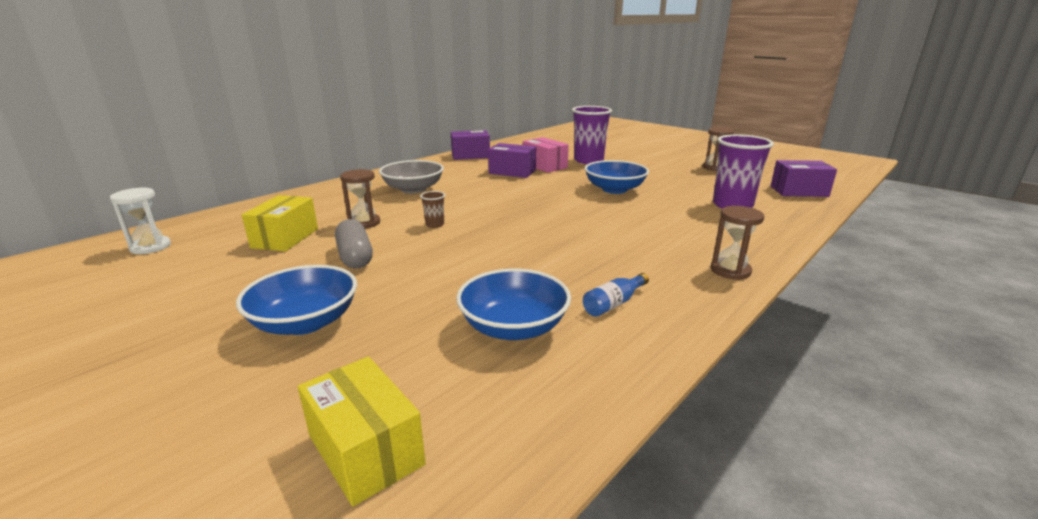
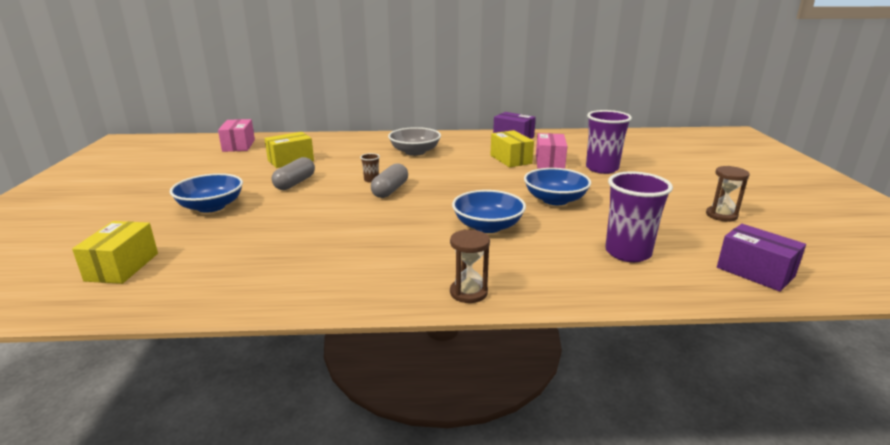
camera: 45 degrees right, 0 degrees up
white hourglass [110,187,171,254] -> pink box [218,119,255,152]
brown hourglass [340,169,380,229] -> none
blue bowl [456,268,571,340] -> blue bowl moved to [452,190,526,233]
purple box [488,143,536,178] -> yellow box [490,130,534,167]
blue bottle [583,273,649,317] -> none
none -> grey capsule [371,163,408,198]

